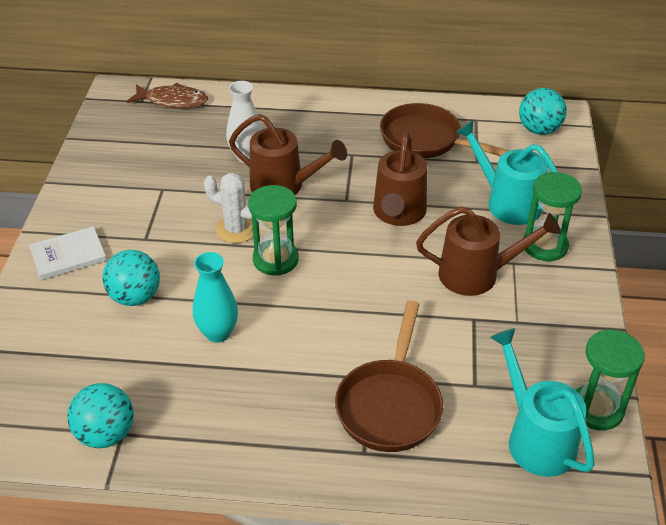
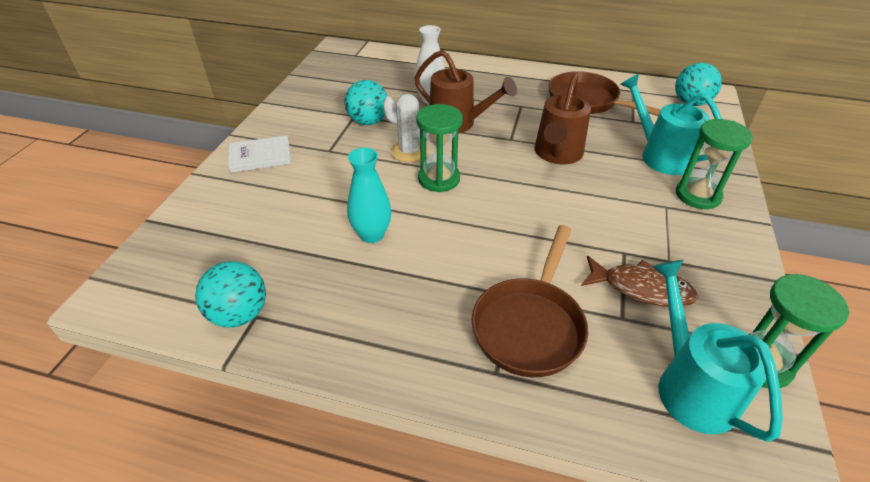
camera: 10 degrees right, 0 degrees up
turquoise ball [102,250,160,306] -> turquoise ball moved to [344,80,387,125]
brown fish [126,83,208,109] -> brown fish moved to [581,256,698,307]
brown watering can [416,207,561,296] -> none

